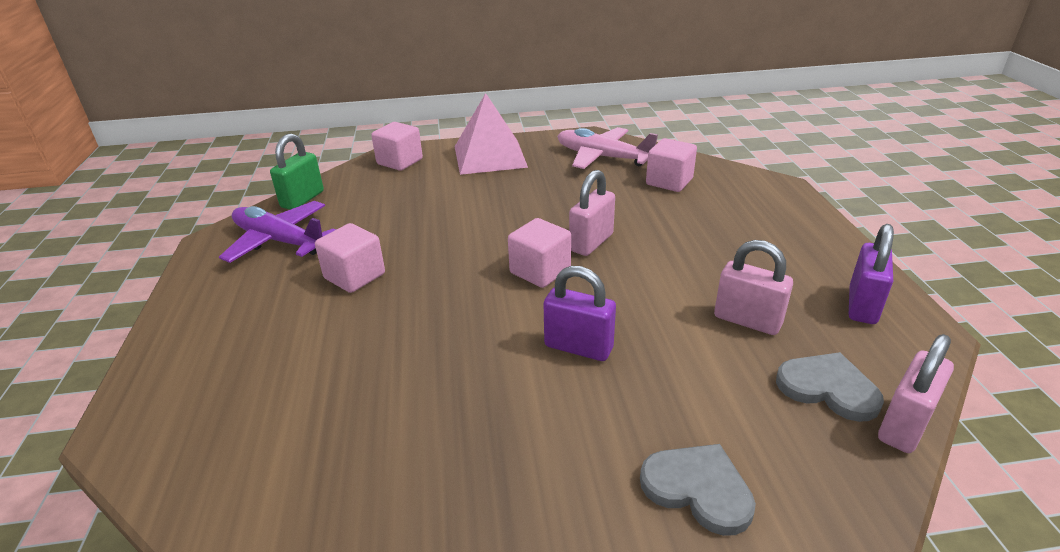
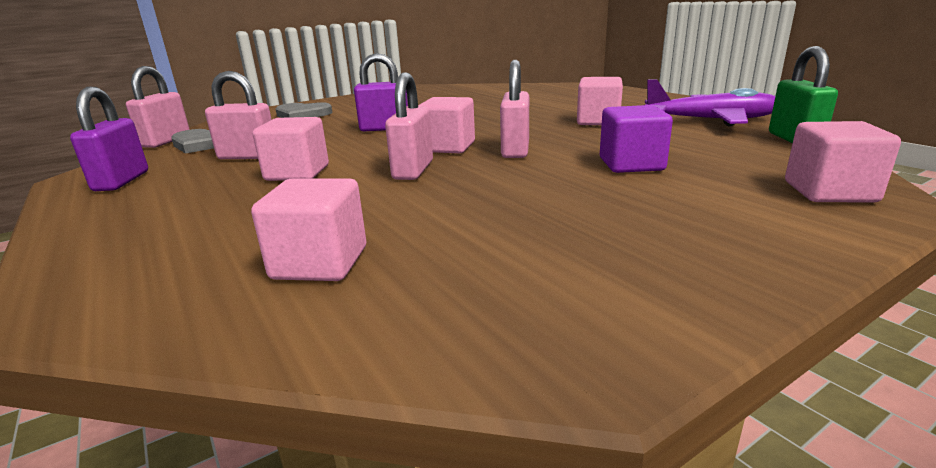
camera: 155 degrees right, 10 degrees down
pink pyramid [455,93,528,175] -> none
pink plane [557,127,658,169] -> none
none -> pink cube [253,117,329,181]
none -> pink padlock [500,60,529,158]
none -> purple cube [600,105,673,173]

